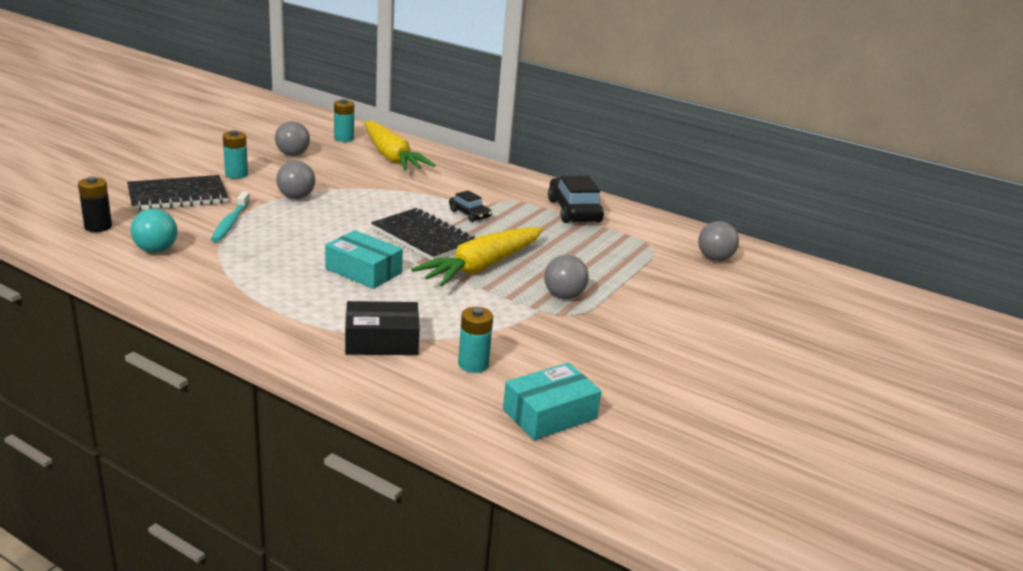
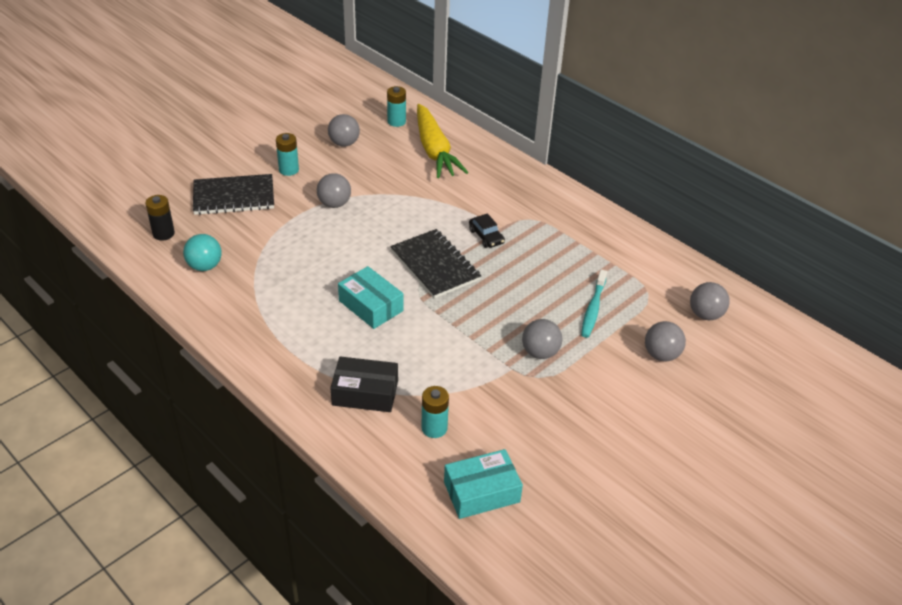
camera: 15 degrees right, 15 degrees up
turquoise toothbrush [211,191,250,242] -> turquoise toothbrush moved to [581,270,607,338]
yellow carrot [411,227,543,287] -> none
black car [548,176,604,223] -> none
none -> grey ball [645,321,686,361]

